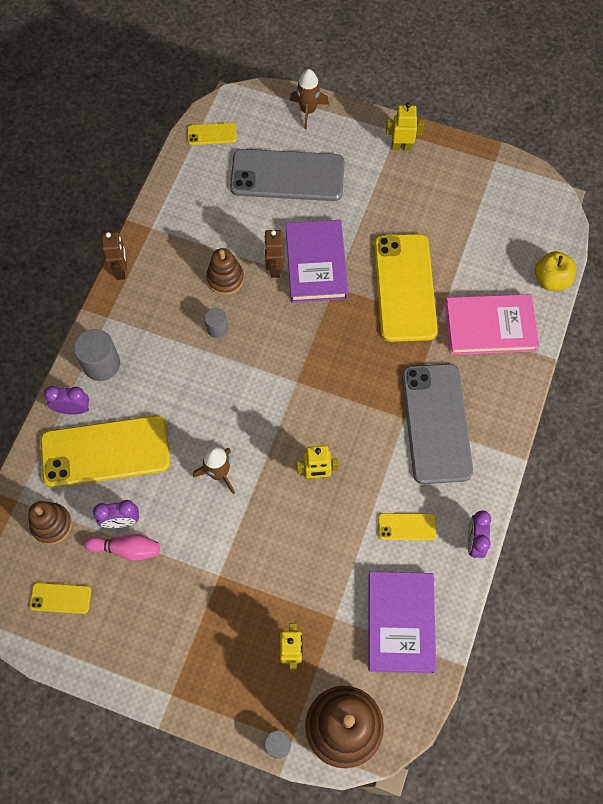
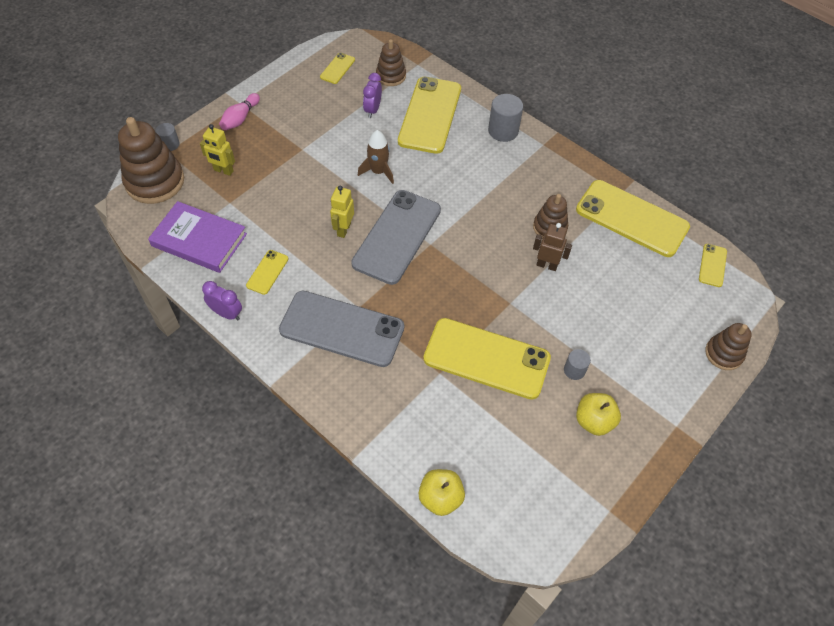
camera: 110 degrees right, 10 degrees down
purple clock [44,386,89,415] -> none
pink bowling pin [84,534,160,561] -> pink bowling pin moved to [219,93,260,130]
brown robot [101,232,127,280] -> none
grey cylinder [205,308,228,338] -> grey cylinder moved to [564,349,591,380]
grey phone [230,149,345,201] -> grey phone moved to [351,190,441,285]
purple book [286,220,348,302] -> none
brown rocket [290,69,329,129] -> brown stacking toy [705,323,752,370]
yellow robot [386,103,424,150] -> none
pink book [445,294,539,355] -> none
none -> yellow phone [576,180,690,257]
none -> yellow apple [576,393,621,436]

